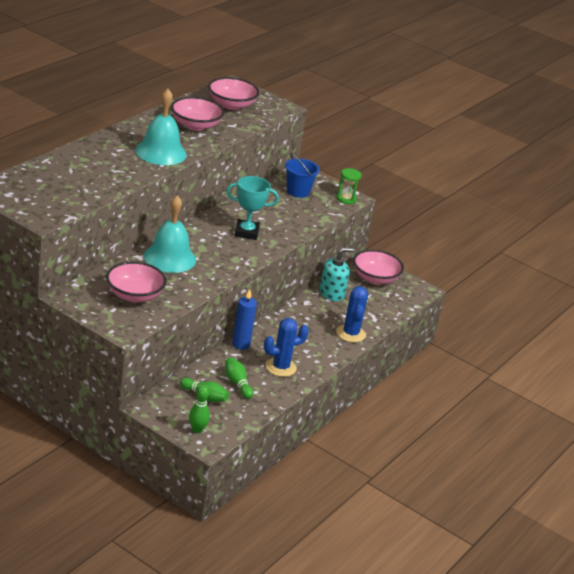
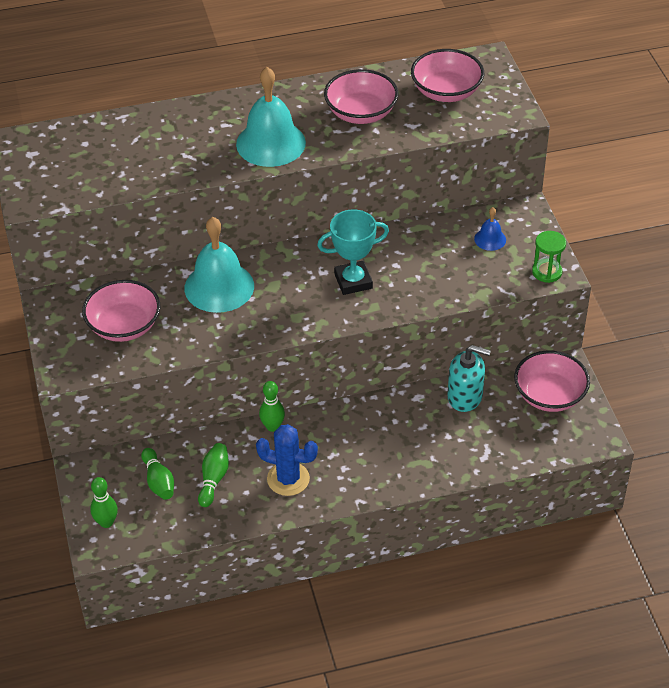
camera: 45 degrees right, 15 degrees up
turquoise trophy [226,176,279,240] -> turquoise trophy turned 60 degrees counterclockwise [317,209,389,295]
blue candle [232,289,257,350] -> green bowling pin [259,381,285,432]
blue bucket [285,153,320,198] -> blue bell [474,207,506,251]
blue cactus [336,286,368,342] -> none

